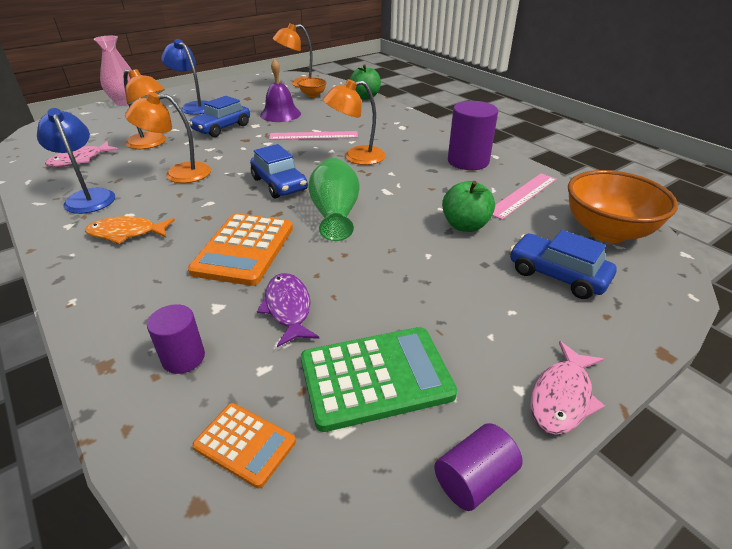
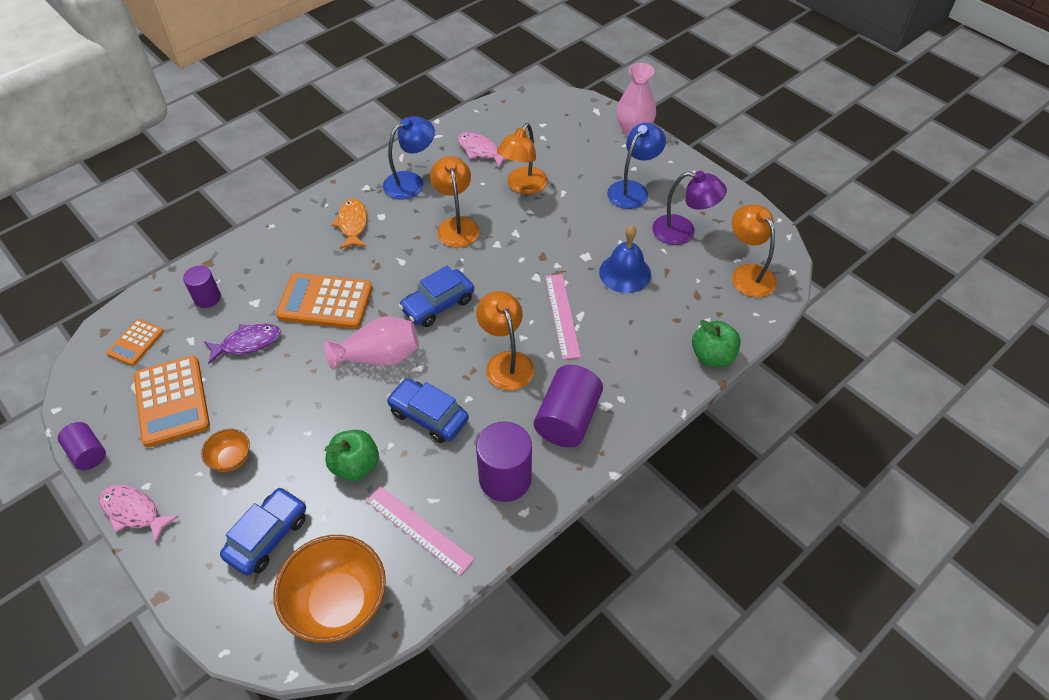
camera: 85 degrees right, 15 degrees up
blue car [189,96,250,137] -> blue car moved to [386,378,469,443]
purple bell [260,59,301,122] -> blue bell [599,225,651,293]
orange bowl [298,78,327,97] -> orange bowl moved to [201,429,250,472]
green calculator [301,327,457,432] -> orange calculator [134,355,210,447]
green vase [308,158,360,241] -> pink vase [324,316,419,369]
none -> purple cylinder [534,365,603,447]
none -> purple lamp [652,171,727,245]

